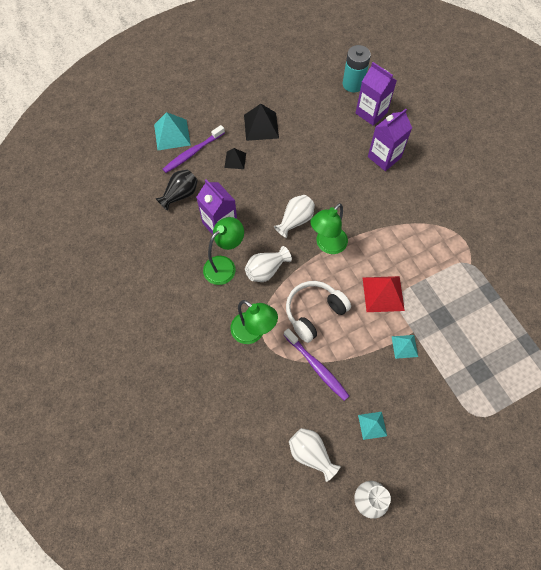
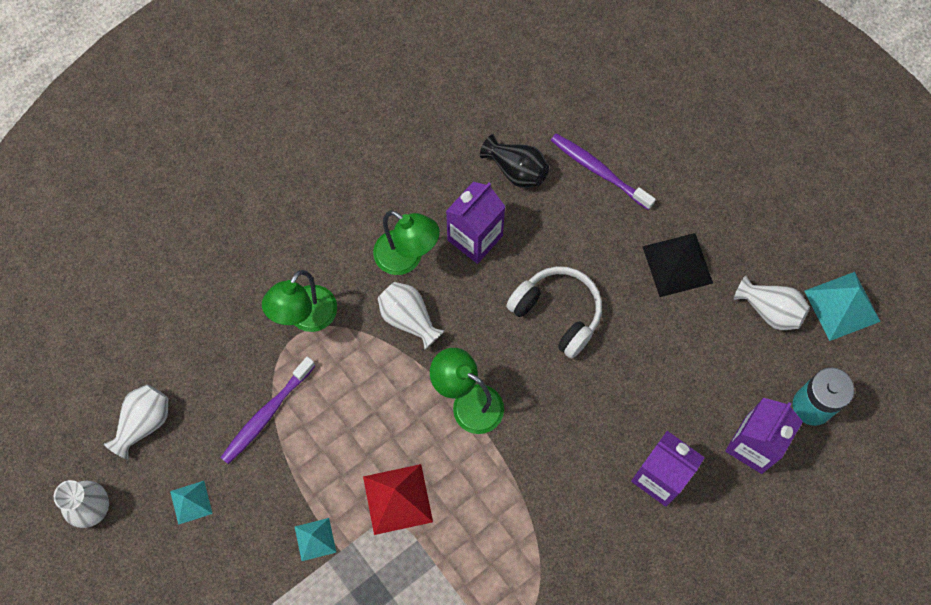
camera: 80 degrees right, 5 degrees up
turquoise pyramid [154,112,191,150] -> turquoise pyramid moved to [804,272,881,341]
black pyramid [224,148,246,169] -> none
white vase [274,195,315,238] -> white vase moved to [734,275,810,330]
white headphones [286,281,351,343] -> white headphones moved to [506,266,602,359]

